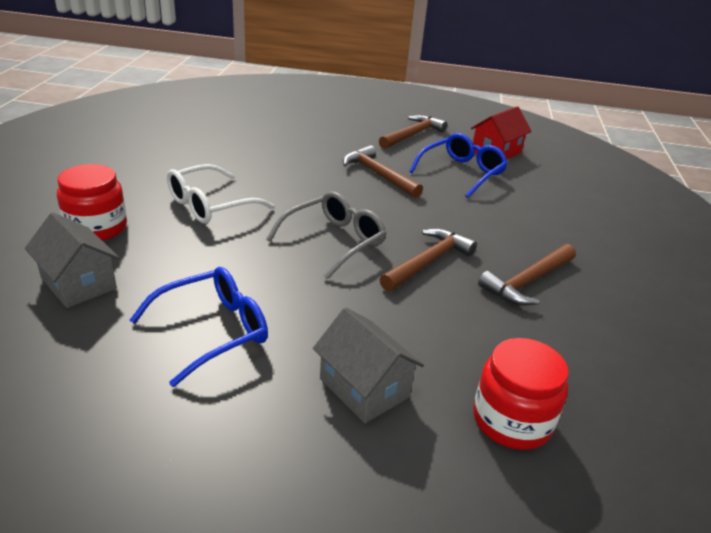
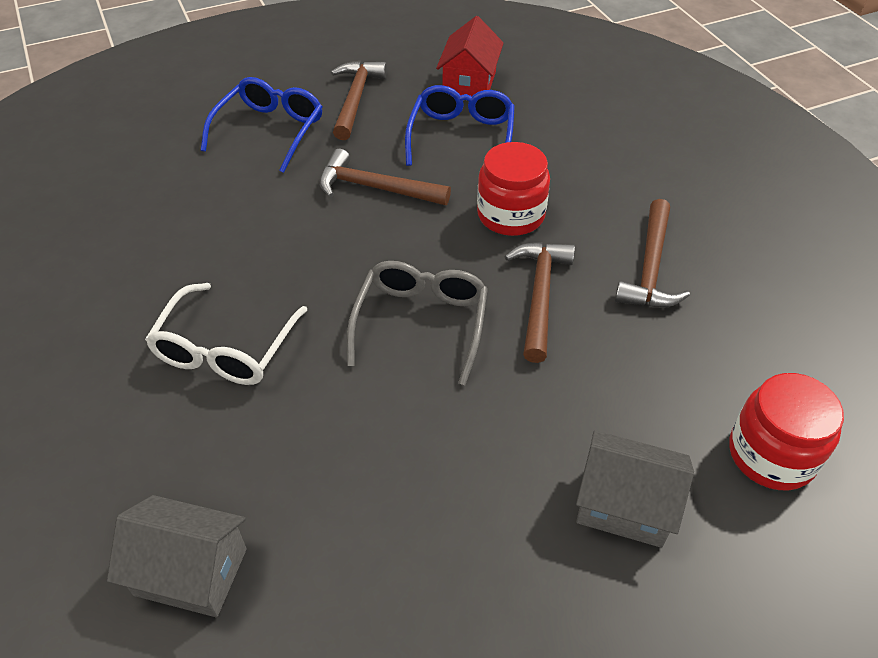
camera: 30 degrees left, 15 degrees up
red jar [57,164,127,241] -> red jar moved to [477,142,550,236]
blue glasses [130,267,268,387] -> blue glasses moved to [201,77,322,173]

